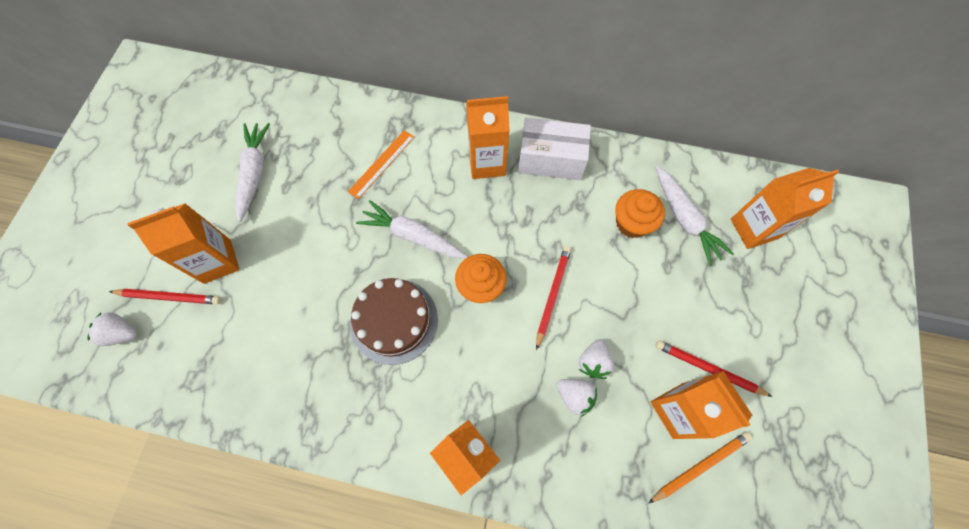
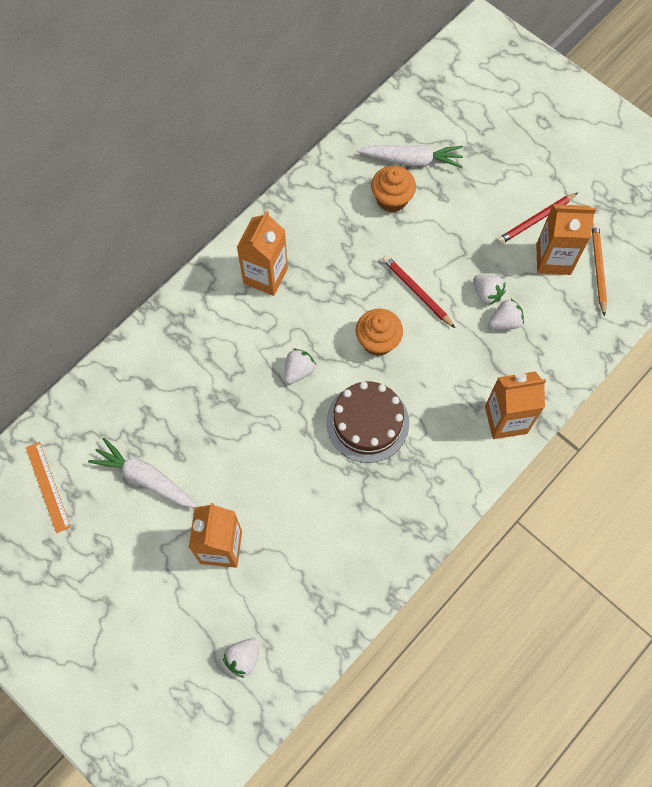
camera: 60 degrees left, 0 degrees up
red pencil [109,289,221,305] -> none
orange ruler [348,130,415,199] -> orange ruler moved to [26,442,71,533]
white carrot [356,200,468,258] -> white strawberry [284,349,316,384]
white box [518,118,591,180] -> none
orange carton [731,168,840,249] -> none

